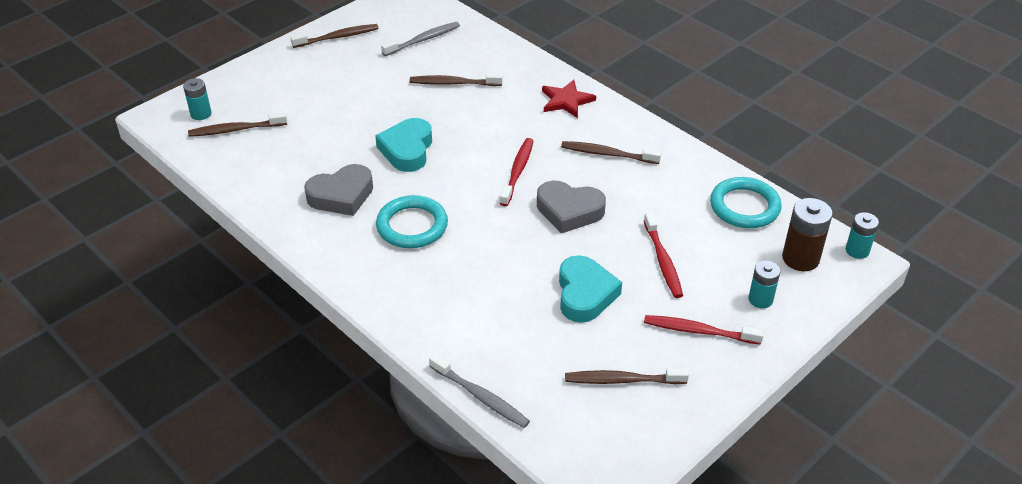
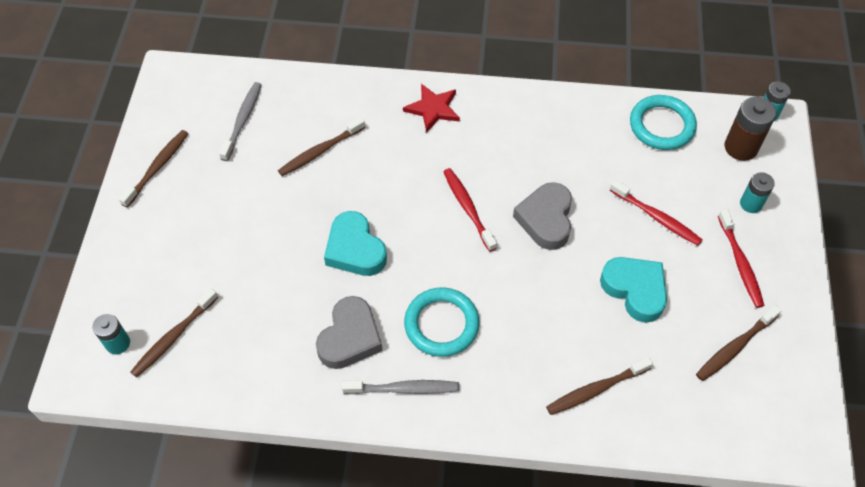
camera: 40 degrees left, 15 degrees up
grey toothbrush [429,353,530,428] -> grey toothbrush moved to [342,380,459,394]
grey heart [537,181,606,233] -> grey heart turned 120 degrees clockwise [513,182,572,250]
brown toothbrush [561,141,661,164] -> brown toothbrush moved to [546,357,653,415]
red toothbrush [644,315,764,345] -> red toothbrush turned 75 degrees counterclockwise [718,209,765,308]

